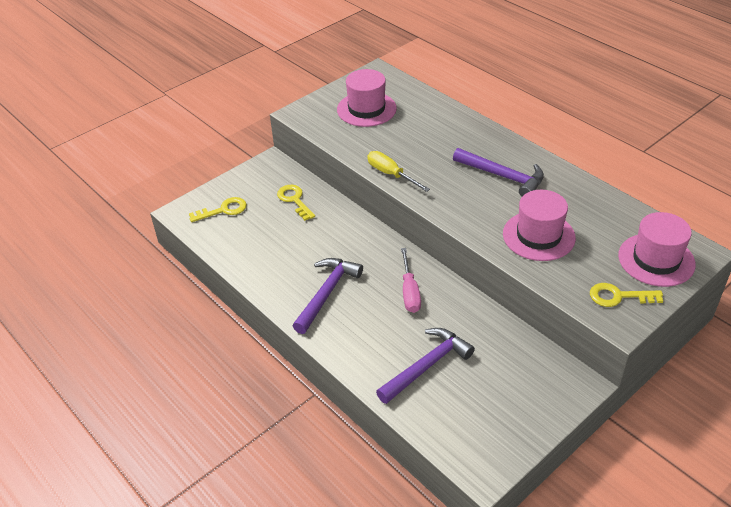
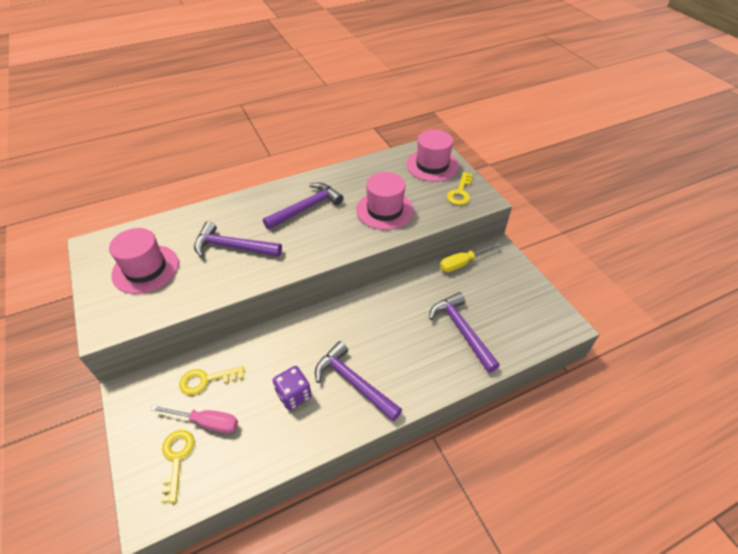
camera: 75 degrees left, 5 degrees up
yellow screwdriver [367,151,430,192] -> yellow screwdriver moved to [440,243,501,272]
pink screwdriver [401,248,421,313] -> pink screwdriver moved to [151,405,238,433]
none -> purple hammer [194,221,282,257]
none -> purple dice [273,366,312,410]

